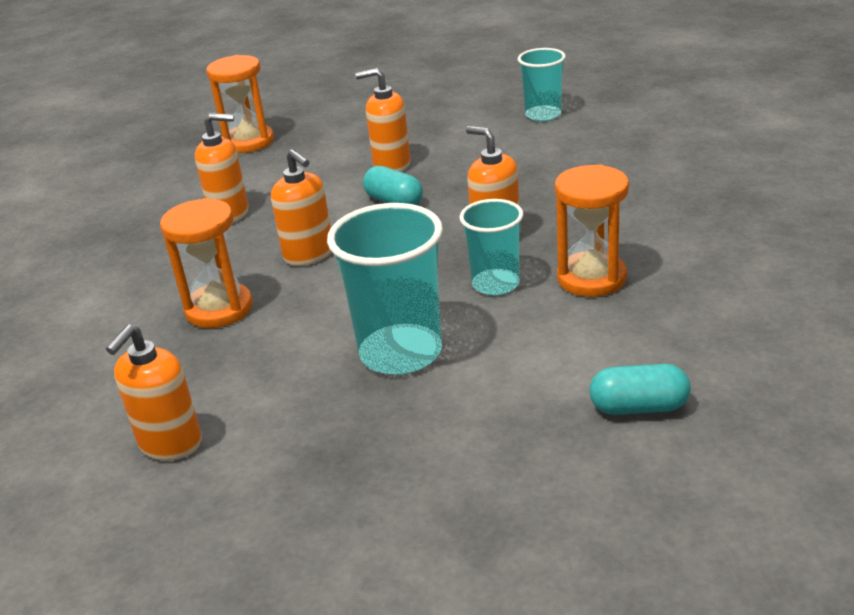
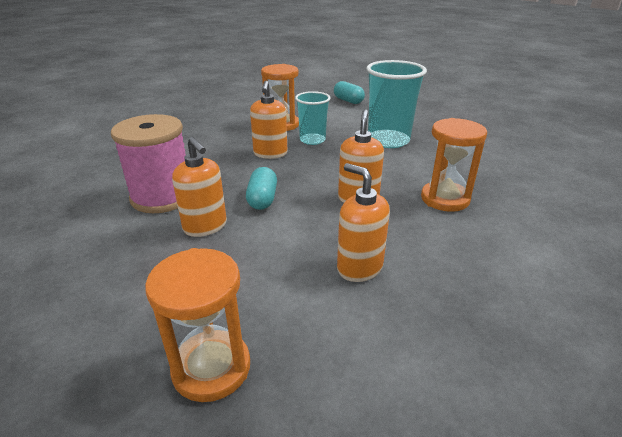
camera: 135 degrees left, 0 degrees up
orange soap dispenser [106,325,202,461] -> none
turquoise cup [518,48,566,121] -> none
none -> pink spool [111,114,186,213]

